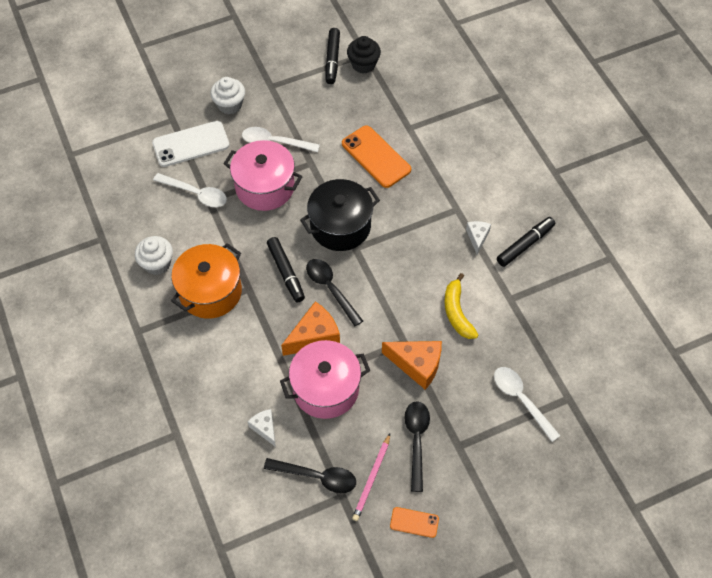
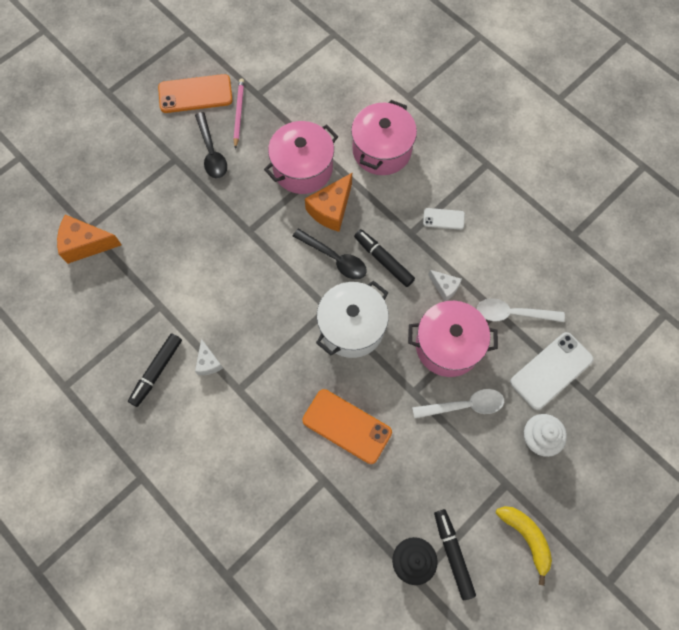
camera: 160 degrees right, 10 degrees up
white cupcake [135,236,173,275] -> none
orange pot [171,243,242,319] -> white phone [423,208,465,230]
white cheese [248,409,276,447] -> white cheese moved to [428,270,462,301]
black spoon [264,458,356,493] -> none
black pot [300,179,380,251] -> white pot [316,280,389,358]
orange cheese [382,341,442,390] -> orange cheese moved to [57,215,122,264]
orange phone [390,507,439,538] -> orange phone [158,74,233,113], size x1.89
yellow banana [444,273,478,339] -> yellow banana moved to [496,506,552,586]
white spoon [494,367,560,442] -> none
none -> pink pot [351,100,417,175]

